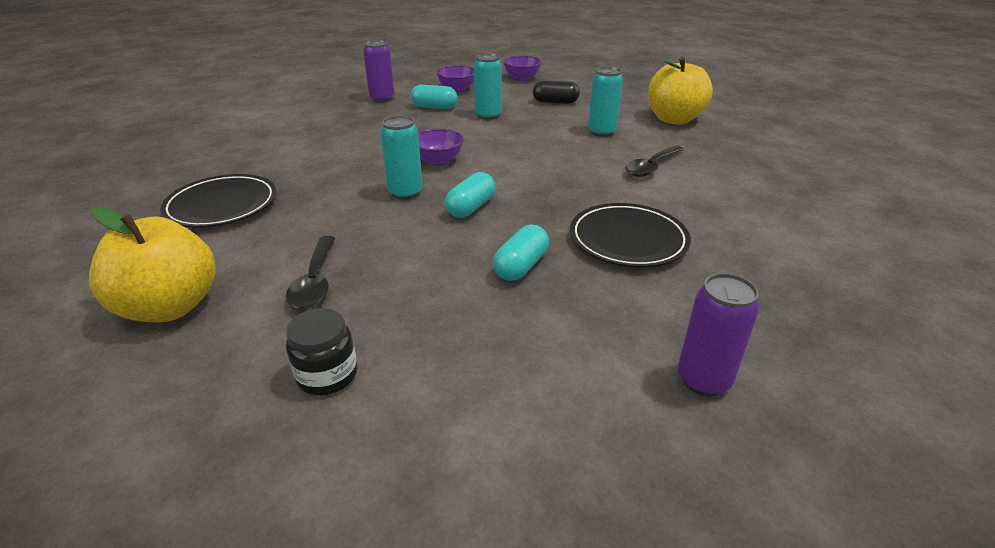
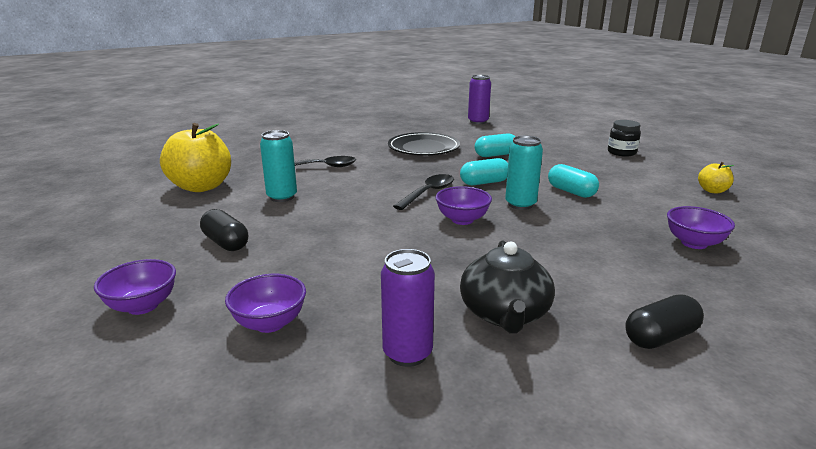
camera: 140 degrees left, 10 degrees down
yellow apple [89,207,216,322] -> yellow apple [698,162,734,193], size x0.47
black plate [160,174,277,228] -> purple bowl [667,206,735,249]
black spoon [286,236,335,309] -> black spoon moved to [393,174,454,210]
turquoise capsule [410,85,458,109] -> turquoise capsule moved to [548,164,599,198]
turquoise can [474,53,502,120] -> none
none -> black teapot [460,241,555,334]
none -> black capsule [625,294,704,349]

